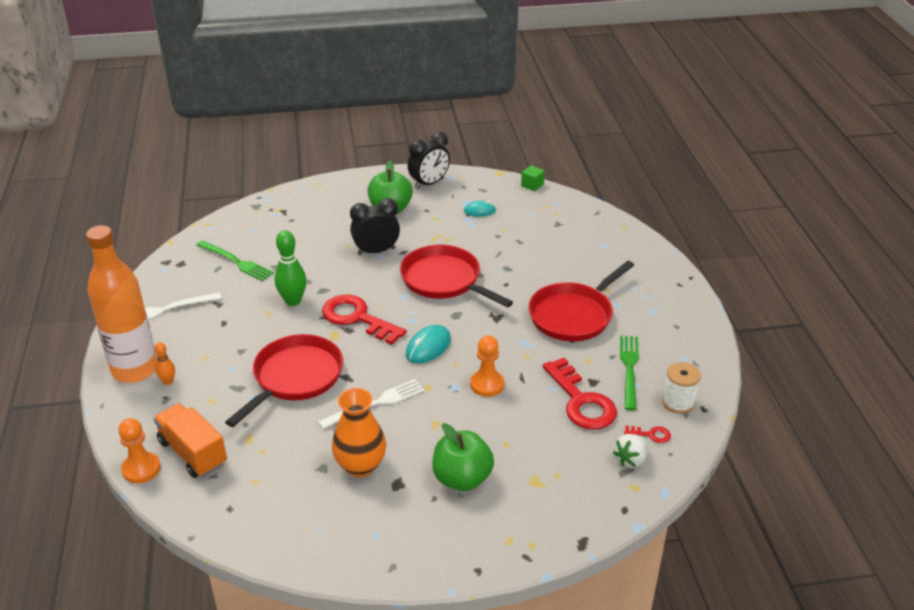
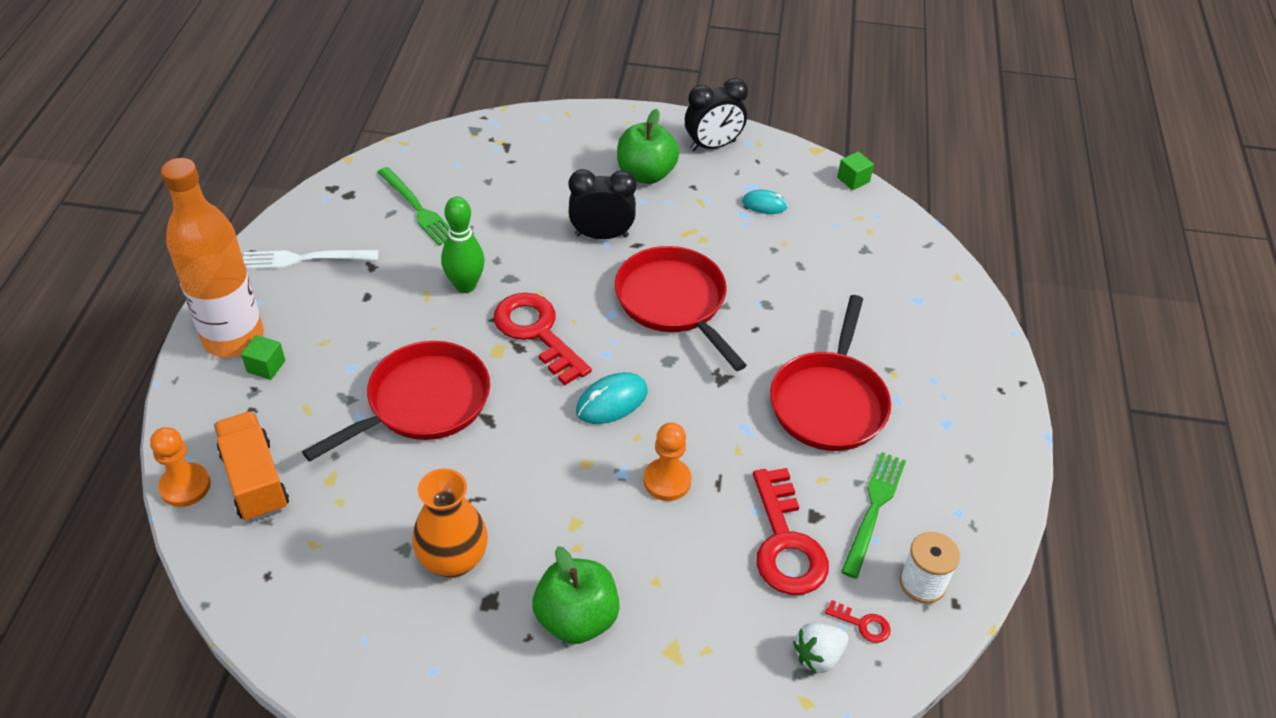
camera: 15 degrees right, 10 degrees up
orange bowling pin [154,342,175,385] -> green cube [241,335,285,380]
white fork [318,379,425,429] -> none
red pan [528,261,634,341] -> red pan turned 45 degrees counterclockwise [770,295,891,451]

